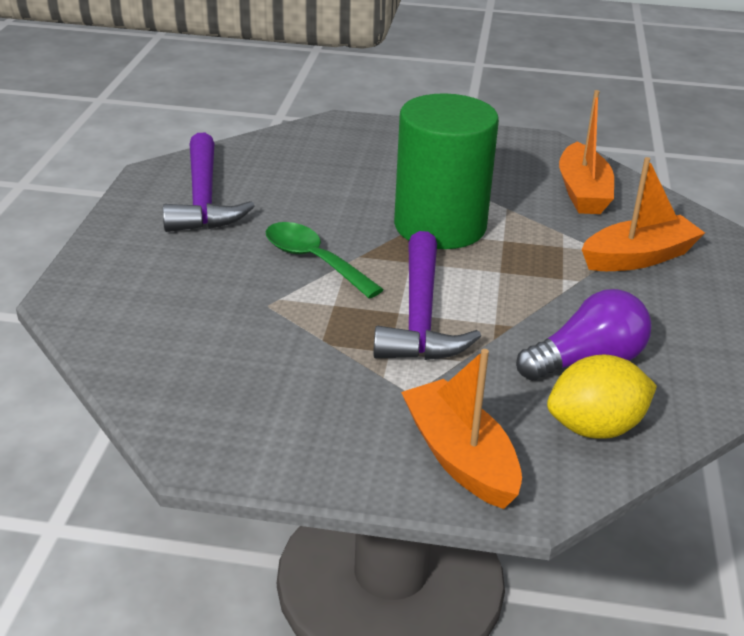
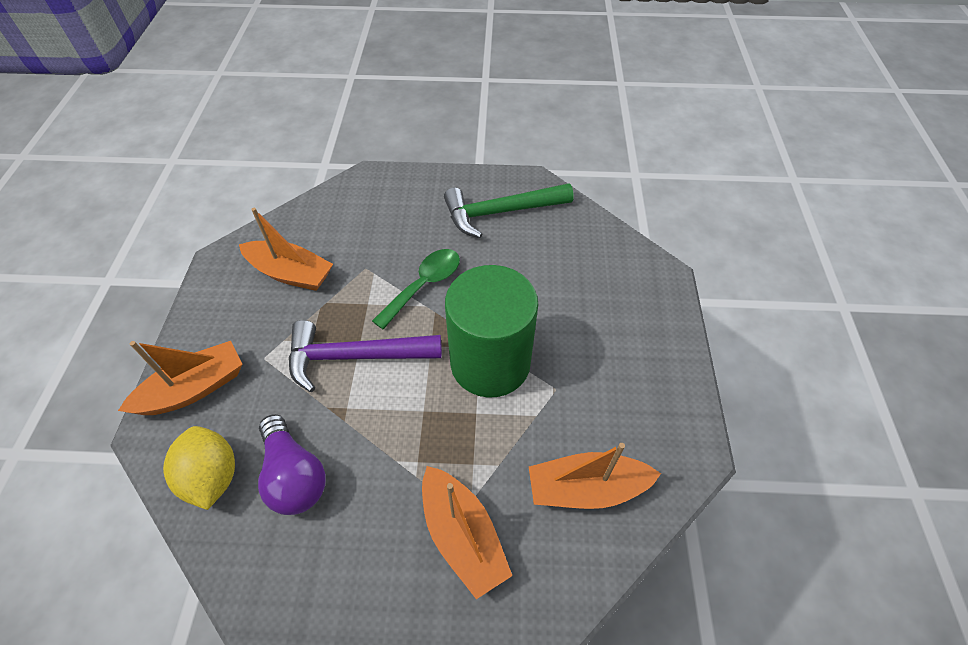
camera: 85 degrees right, 20 degrees up
purple hammer [163,133,254,232] -> green hammer [444,183,574,238]
none -> orange boat [239,208,333,291]

